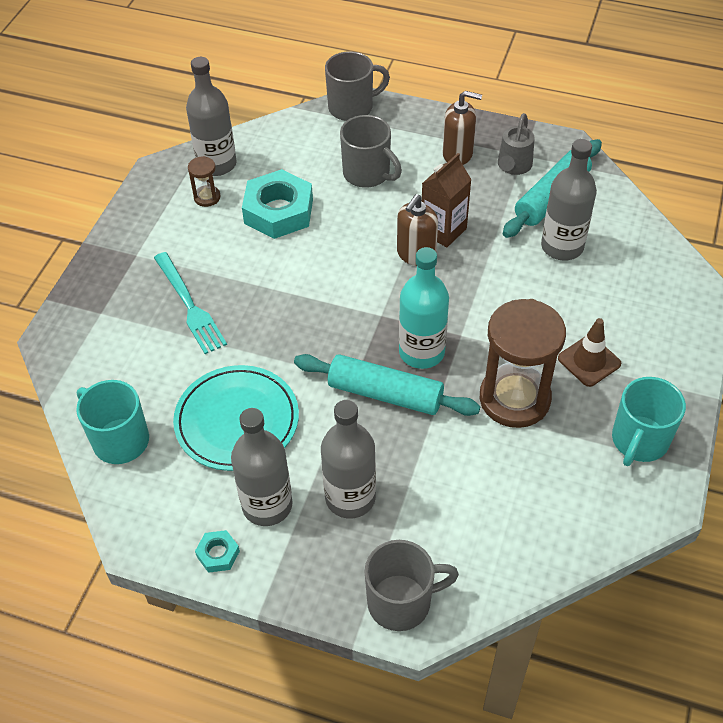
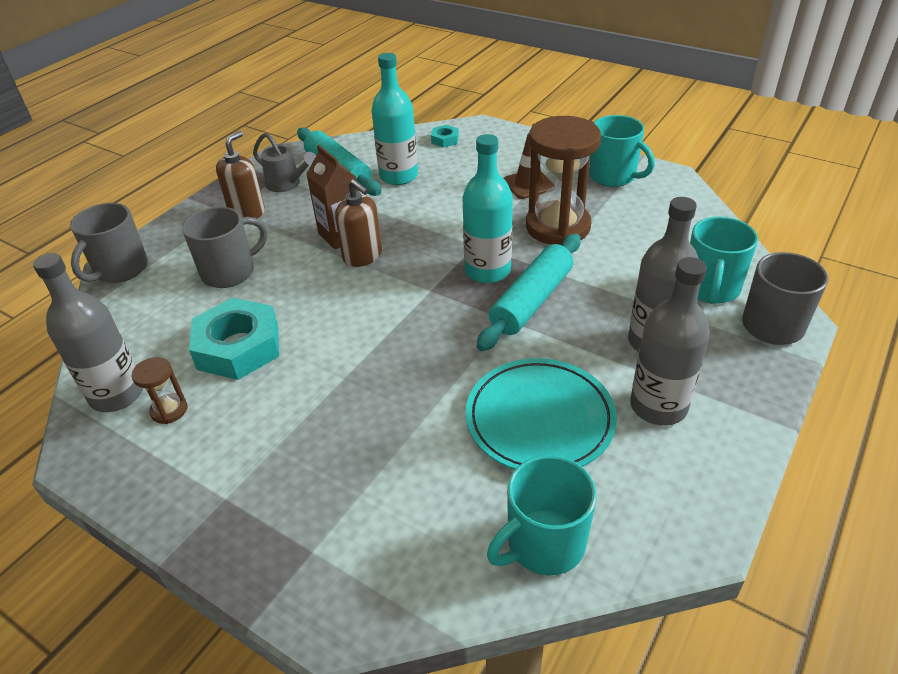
camera: 75 degrees left, 10 degrees down
turquoise fork [154,252,227,354] -> none
turquoise nut [195,530,240,573] -> turquoise nut moved to [431,125,459,148]
grey mug [325,51,390,121] -> grey mug turned 150 degrees counterclockwise [70,203,148,283]
grey bottle [541,139,597,261] -> turquoise bottle [371,53,418,185]
none -> turquoise mug [690,217,758,304]

